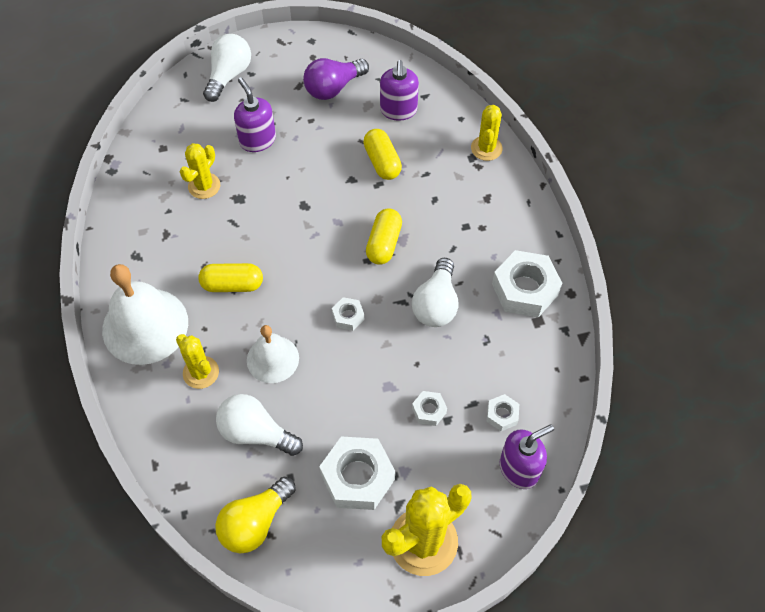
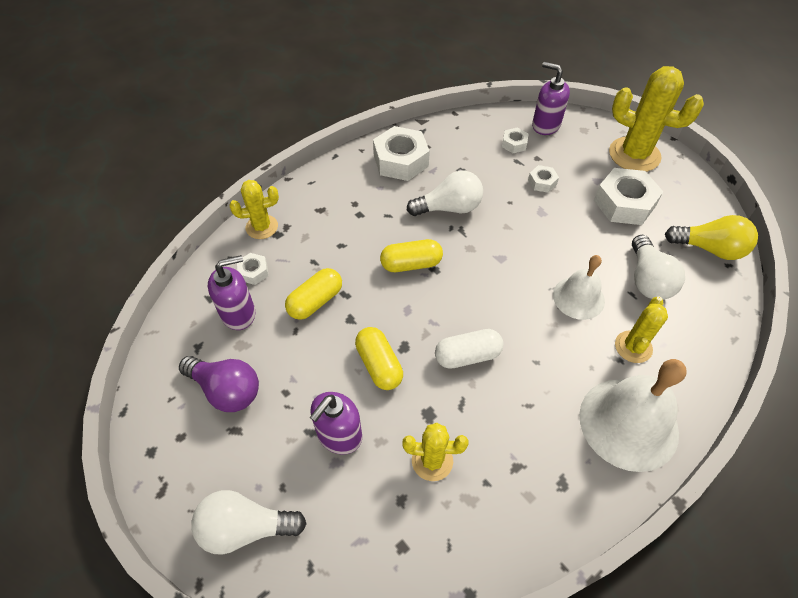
camera: 115 degrees left, 5 degrees down
yellow capsule [198,263,263,292] -> yellow capsule moved to [355,327,403,390]
white nut [332,297,364,331] -> white nut moved to [237,253,269,285]
none -> white capsule [435,329,504,369]

